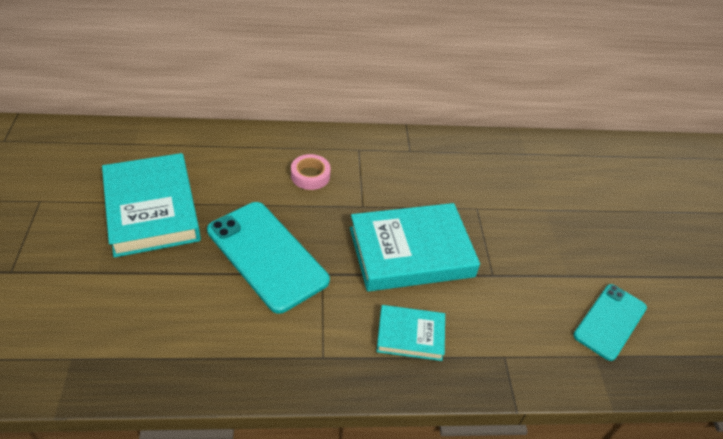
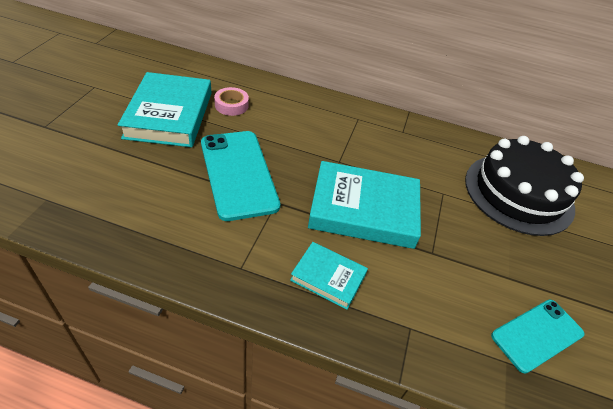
camera: 20 degrees right, 0 degrees up
pink tape [291,154,330,190] -> pink tape moved to [214,87,249,116]
none -> black cake [465,136,584,236]

